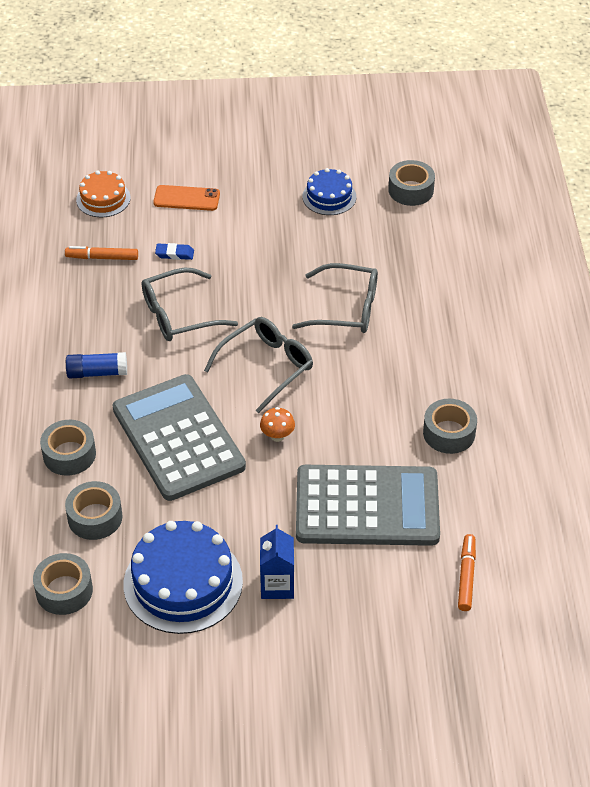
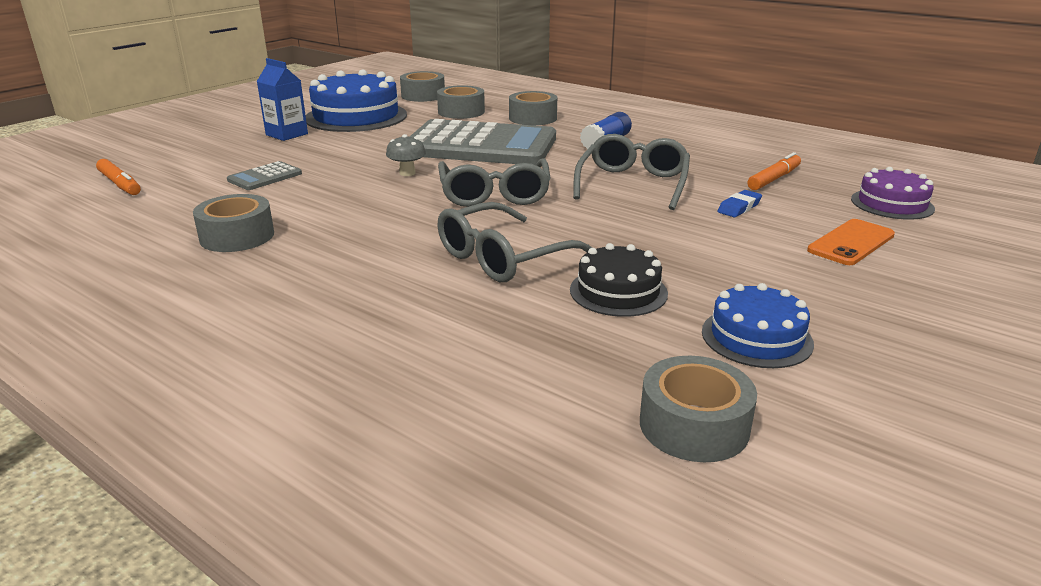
camera: 130 degrees right, 20 degrees down
orange cake [76,171,130,217] -> purple cake [851,167,935,220]
orange mushroom [260,407,295,442] -> grey mushroom [386,134,426,176]
grey calculator [296,465,440,546] -> grey calculator [227,161,302,190], size x0.40
none -> black cake [570,243,668,317]

